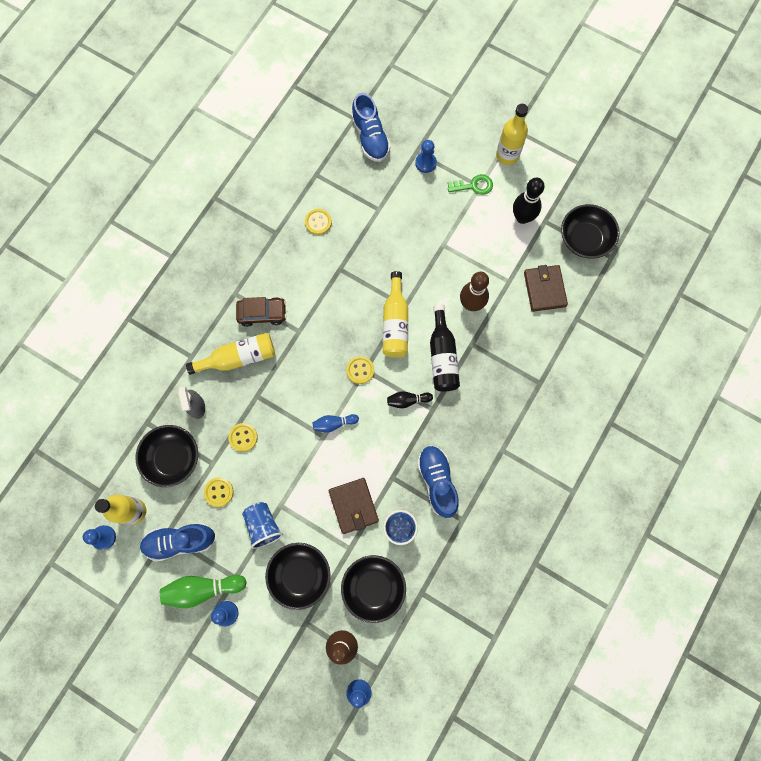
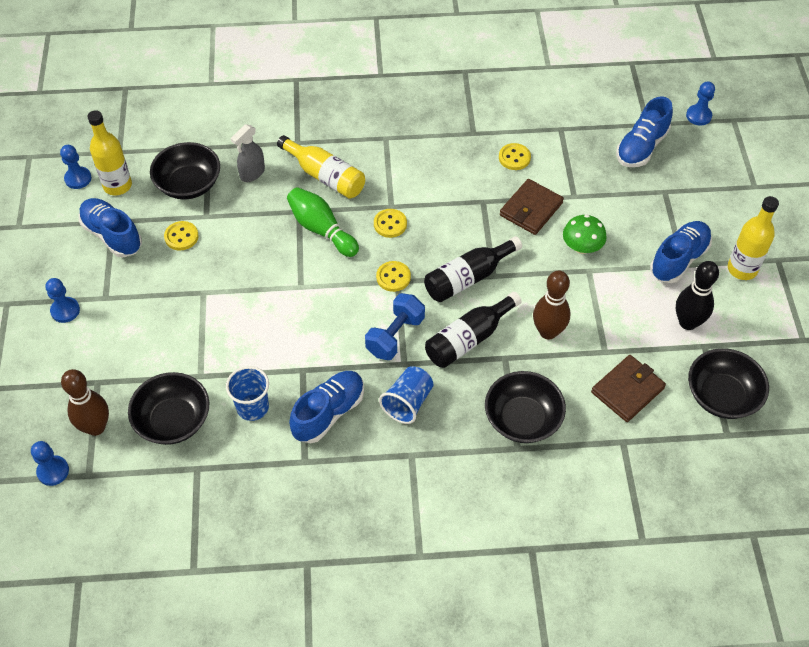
camera: 55 degrees right, 20 degrees down
green bowling pin [160,575,247,608] -> green bowling pin moved to [287,187,359,257]
yellow button [228,423,258,452] -> yellow button moved to [374,209,407,238]
brown car [236,297,286,327] -> none
blue cup [242,502,283,549] -> blue cup moved to [379,366,434,424]
black bowl [265,543,331,610] -> black bowl moved to [485,371,566,443]
blue bowling pin [313,414,359,432] -> none
brown wallet [328,478,379,534] -> brown wallet moved to [500,179,564,235]
yellow bottle [383,271,408,358] -> black bottle [424,236,522,302]
black bowling pin [387,392,433,408] -> blue dumbbell [365,293,425,360]
blue pawn [415,140,437,173] -> blue pawn moved to [686,81,715,126]
green key [448,174,493,195] -> blue shoe [650,221,712,283]
none -> green mushroom [563,214,607,254]

